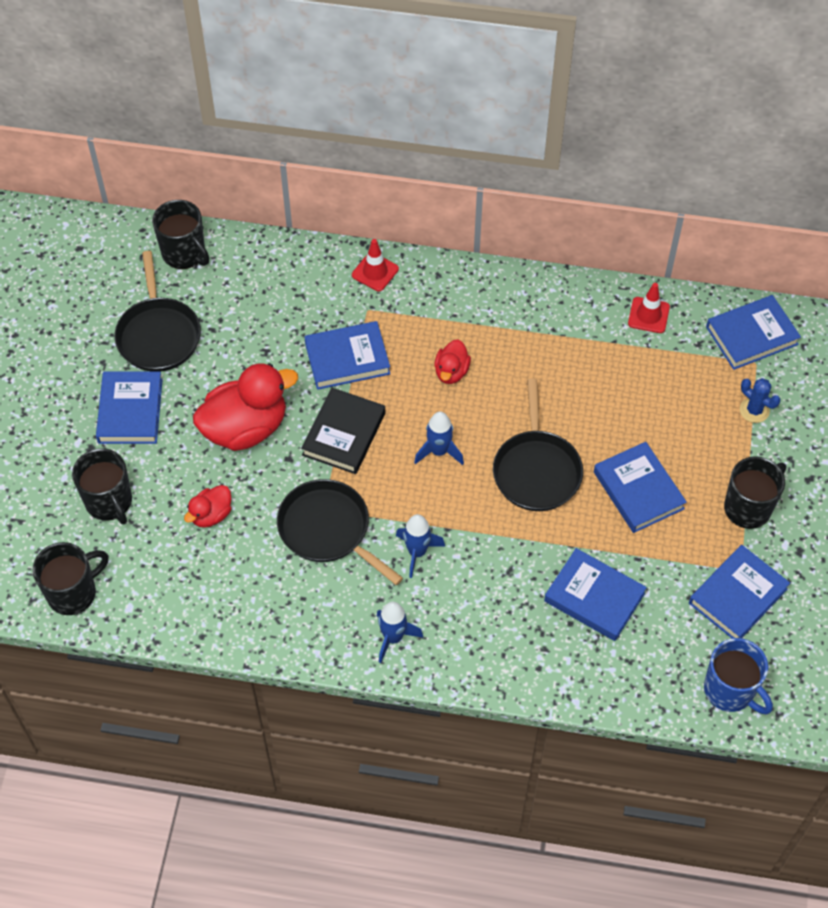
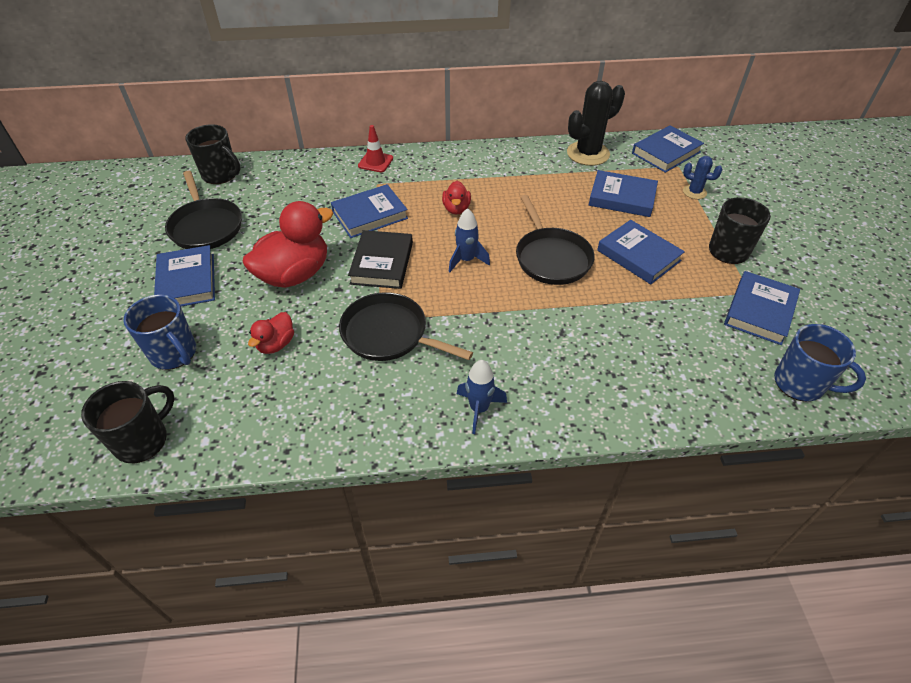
camera: 15 degrees left, 10 degrees down
black mug [72,448,132,524] -> blue mug [123,294,196,370]
blue rocket [396,514,445,578] -> none
blue book [544,548,647,641] -> blue book moved to [589,170,658,217]
red traffic cone [628,283,670,333] -> black cactus [567,81,625,166]

